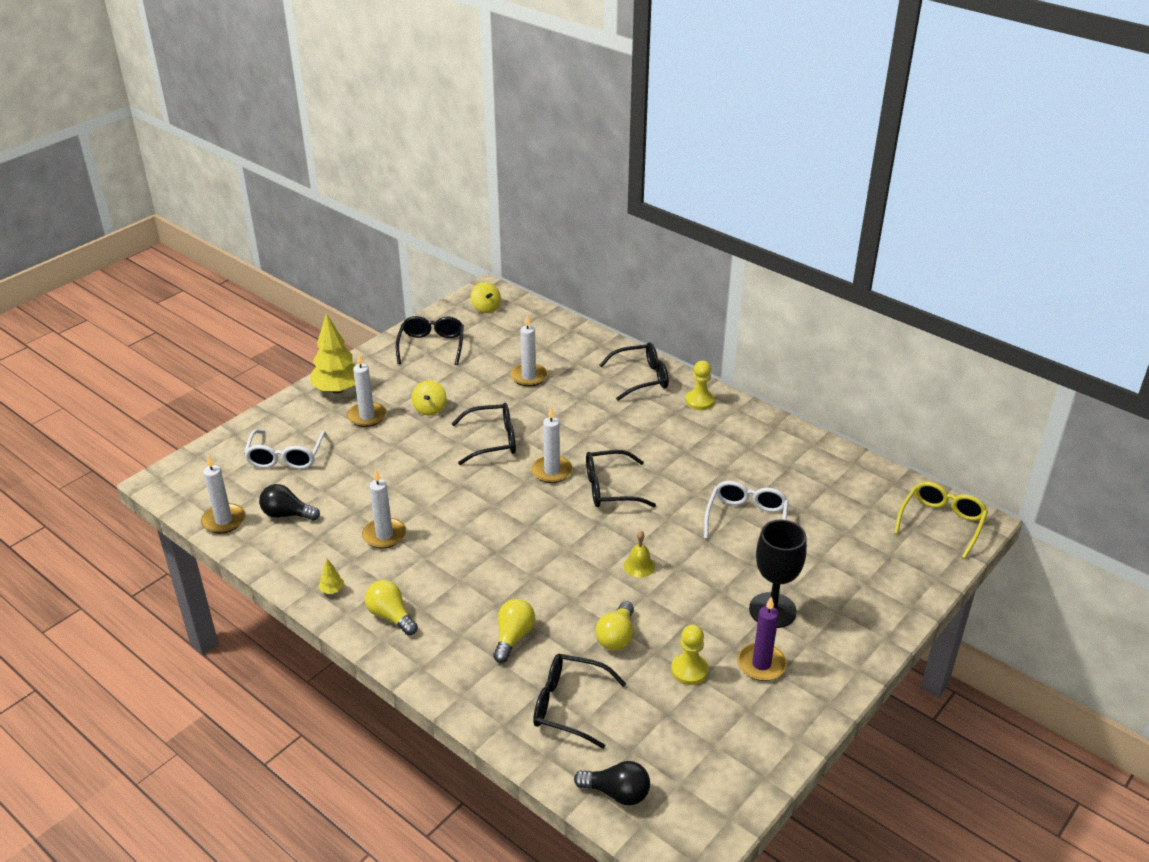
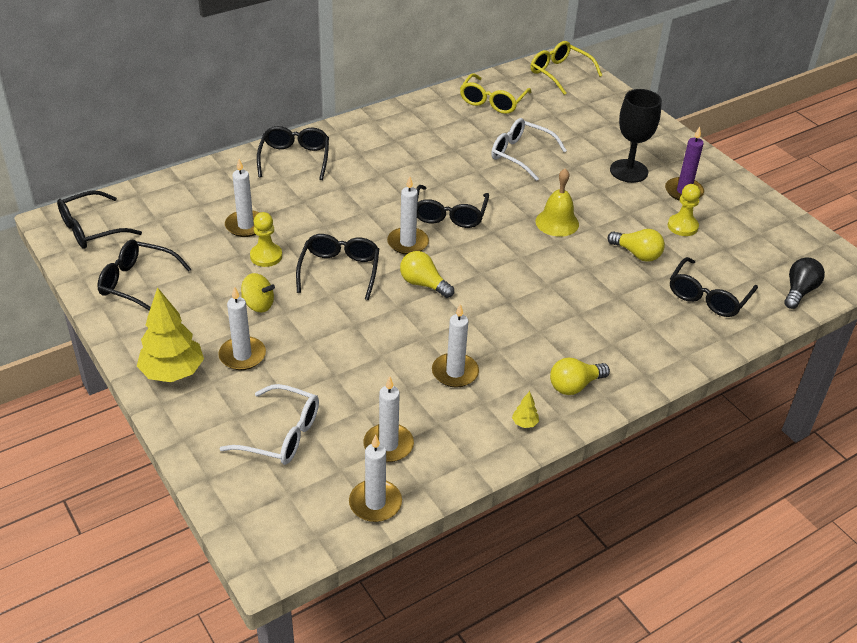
camera: 75 degrees left, 5 degrees up
black light bulb [259,484,320,521] -> white candle [363,376,414,462]
yellow spinning top [471,282,501,313] -> black glasses [57,190,142,249]
yellow light bulb [493,599,535,663] -> yellow light bulb moved to [400,251,454,298]
yellow bell [624,531,655,578] -> yellow bell [535,168,579,237], size x1.53
yellow pawn [686,361,715,410] -> yellow pawn moved to [250,212,282,267]
none -> yellow glasses [460,73,531,114]

